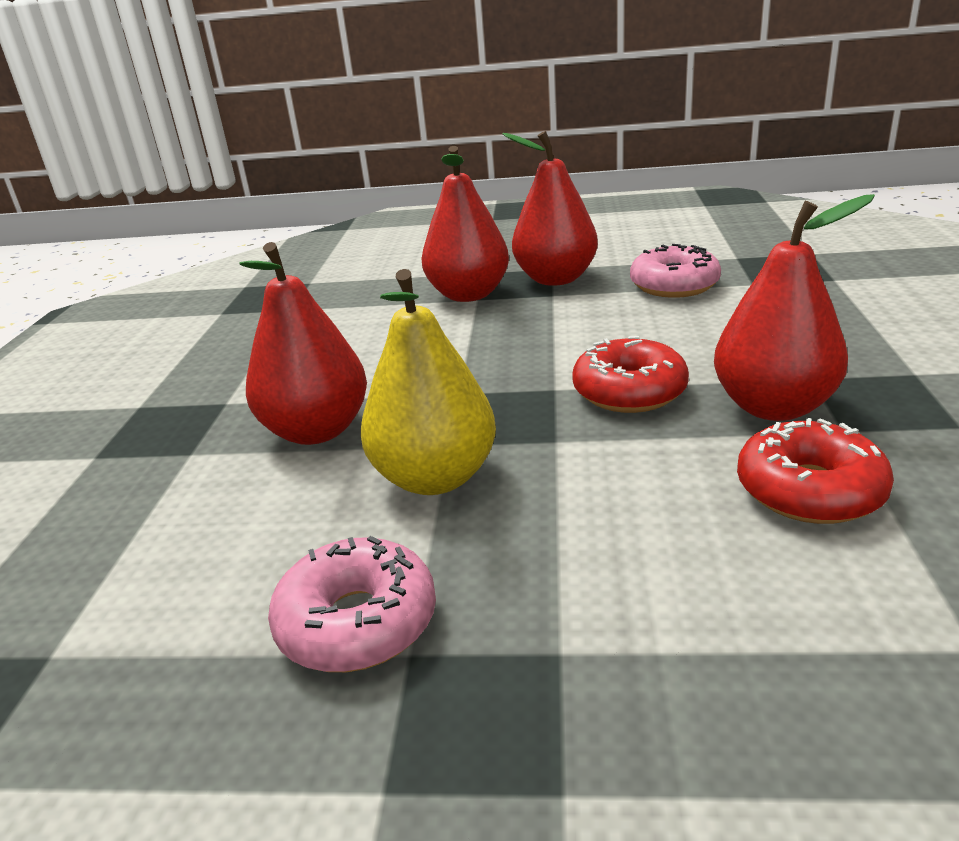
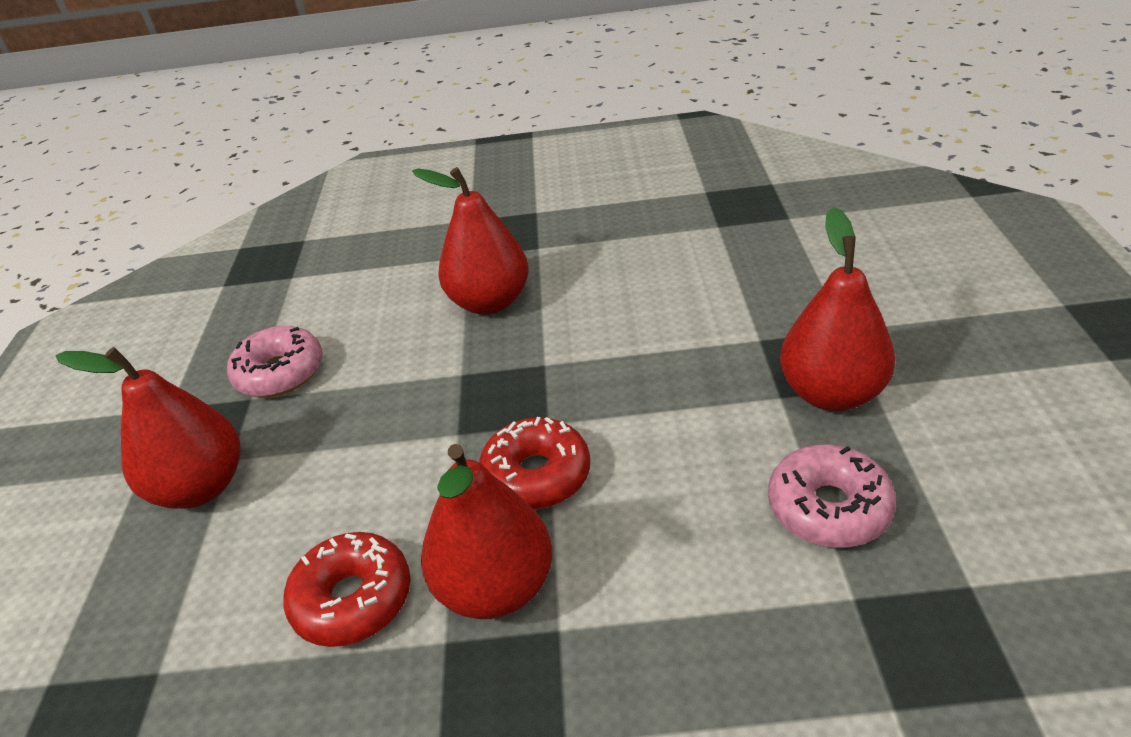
camera: 85 degrees right, 10 degrees up
yellow pear [361,269,496,495] -> none
red pear [422,146,509,302] -> red pear moved to [56,347,240,509]

